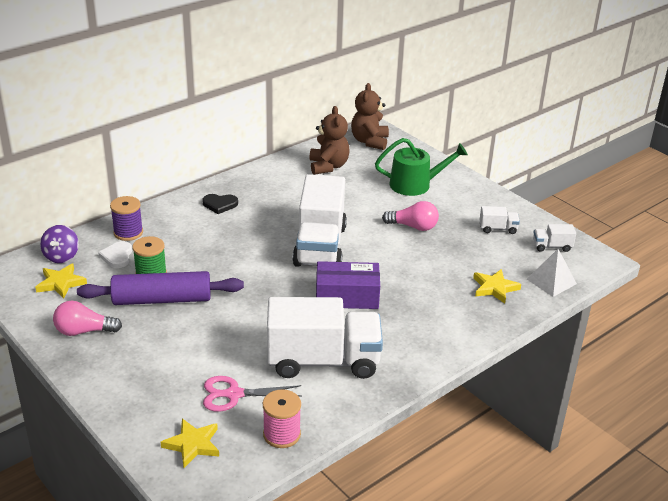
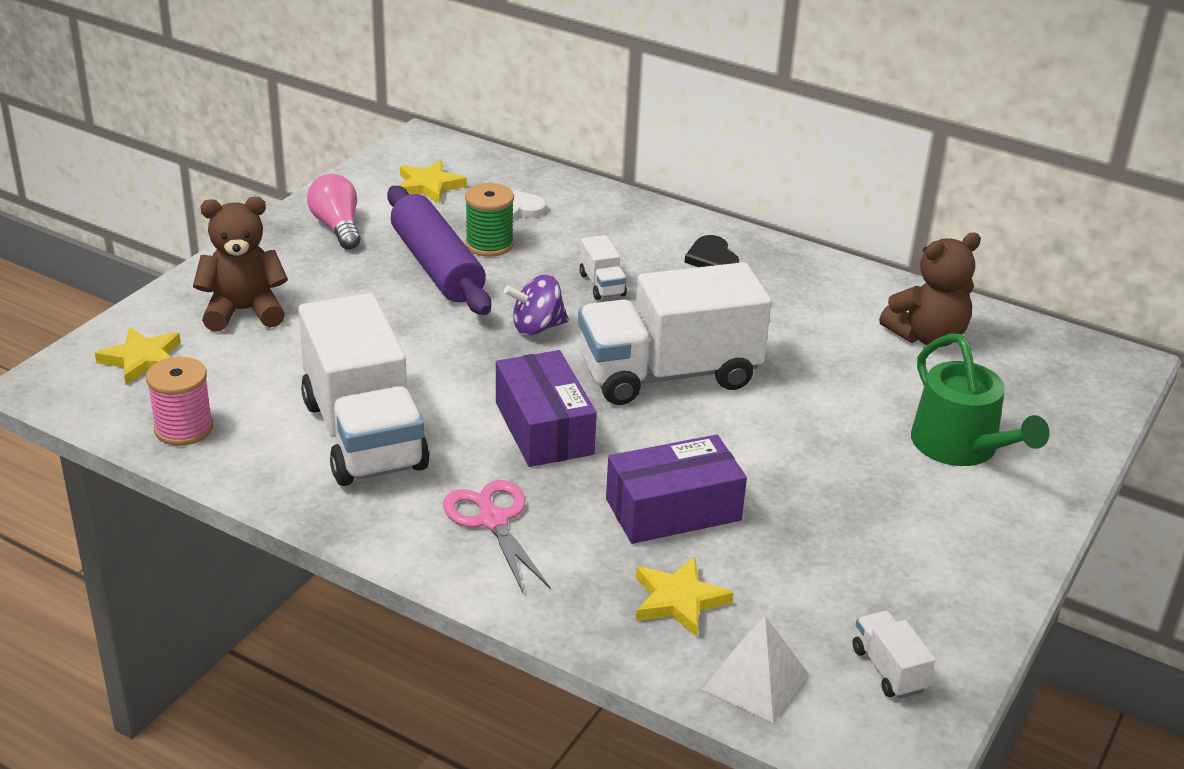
camera: 70 degrees right, 0 degrees up
purple spinning top [40,225,79,263] -> purple spinning top moved to [504,275,569,336]
purple spool [110,196,143,241] -> none
pink scissors [203,376,302,412] -> pink scissors moved to [443,480,551,595]
brown teddy bear [351,83,389,150] -> brown teddy bear moved to [193,197,288,332]
pink light bulb [382,201,439,231] -> none
white truck [479,206,520,234] -> white truck moved to [579,235,627,300]
none -> purple box [606,434,747,544]

